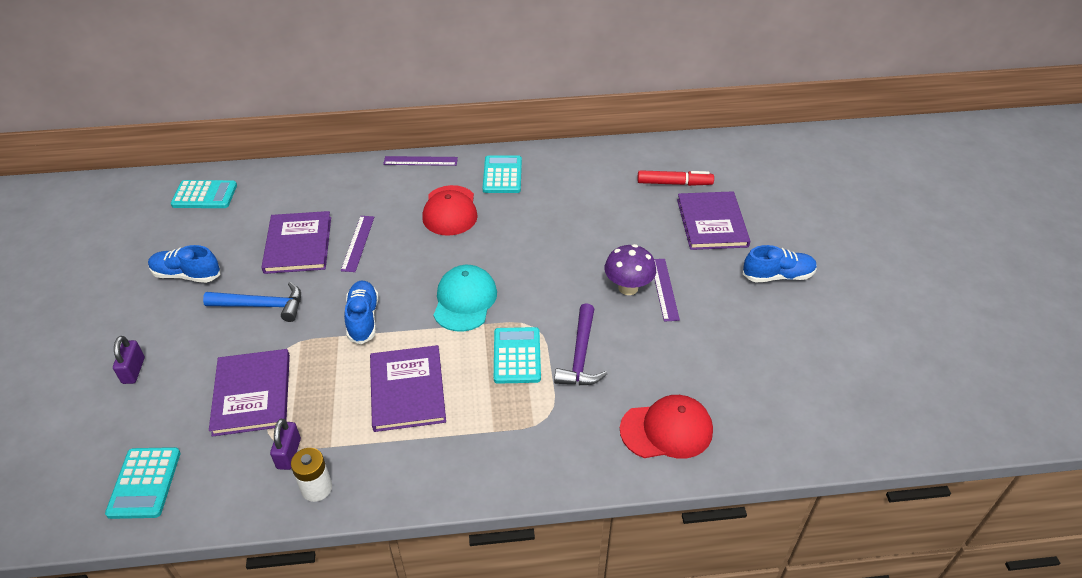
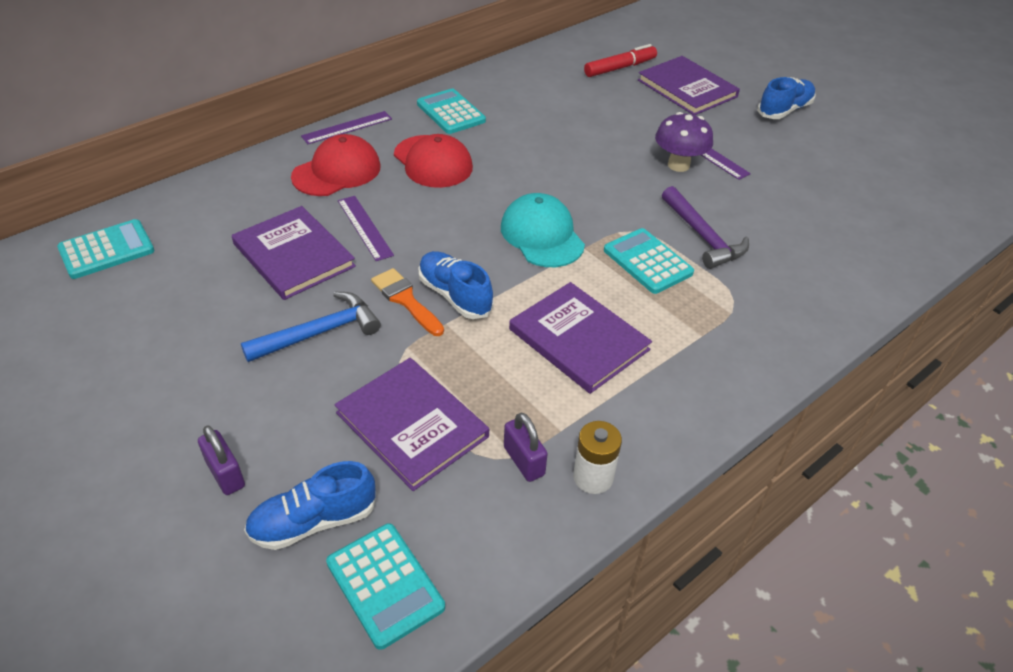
camera: 35 degrees left, 0 degrees up
blue shoe [148,245,220,283] -> blue shoe moved to [244,461,376,550]
red cap [620,395,713,459] -> red cap moved to [291,134,380,196]
none -> orange brush [371,268,444,336]

